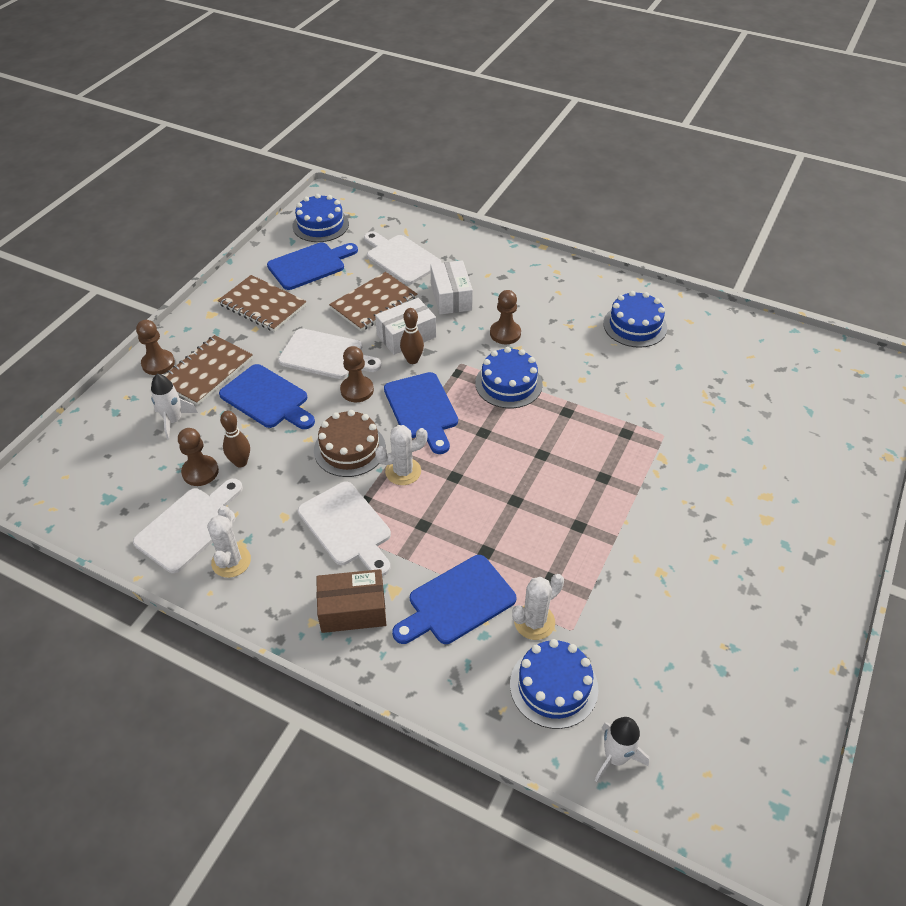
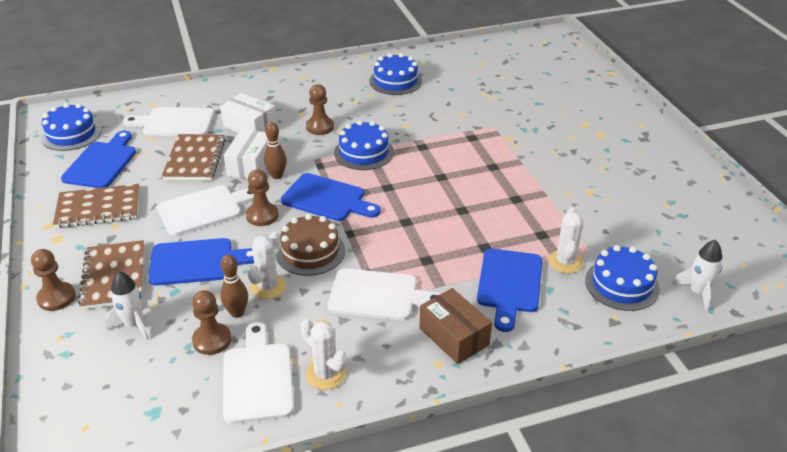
camera: 45 degrees left, 10 degrees down
brown box [316,569,386,633] -> brown box turned 75 degrees counterclockwise [420,288,492,364]
white cactus [375,425,427,485] -> white cactus moved to [247,232,286,299]

